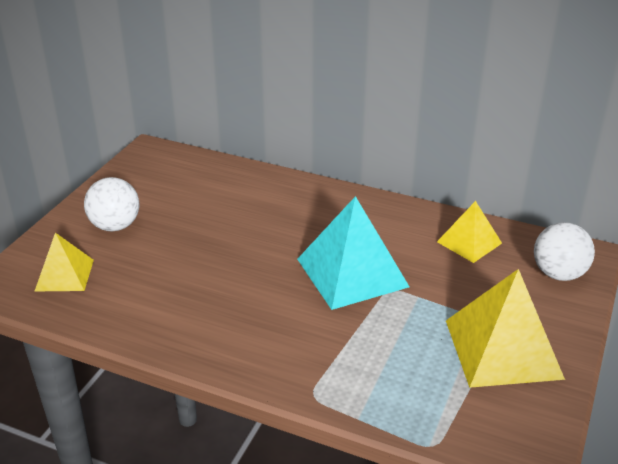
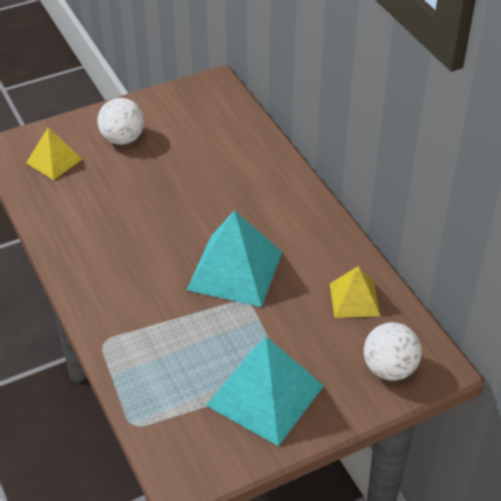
camera: 40 degrees right, 10 degrees up
yellow pyramid [446,269,565,388] -> turquoise pyramid [206,337,324,446]

